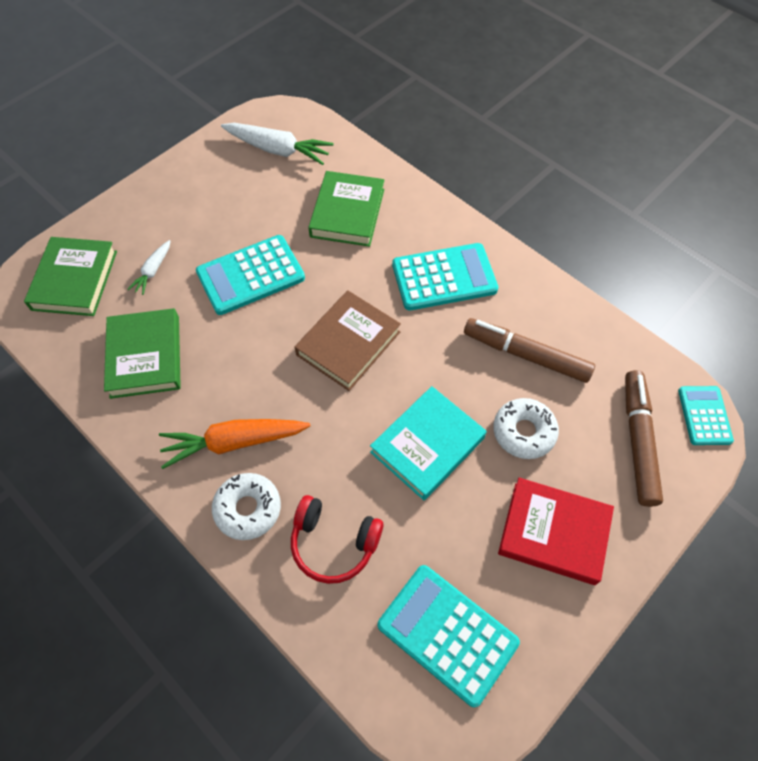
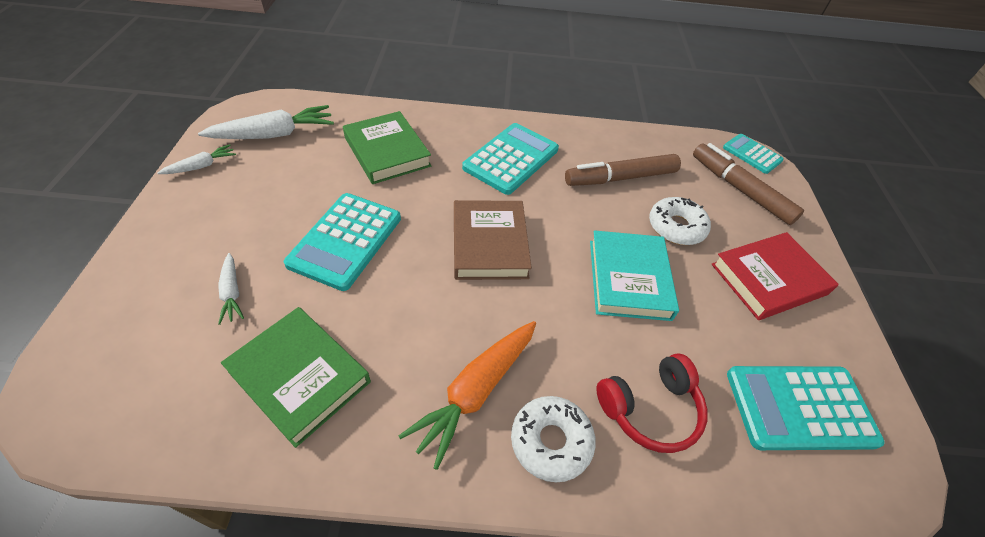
camera: 45 degrees left, 10 degrees down
green book [24,237,117,316] -> none
none -> white carrot [158,144,236,174]

